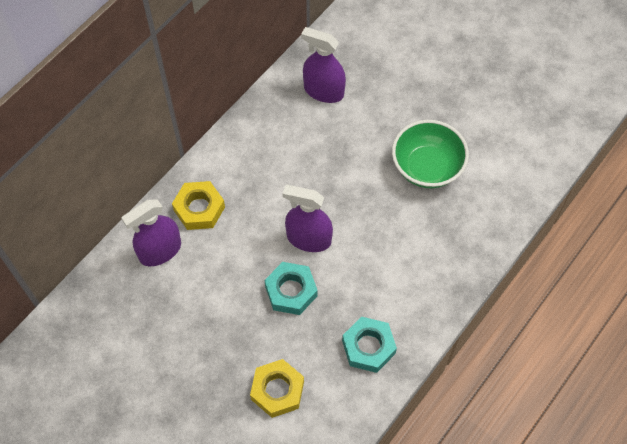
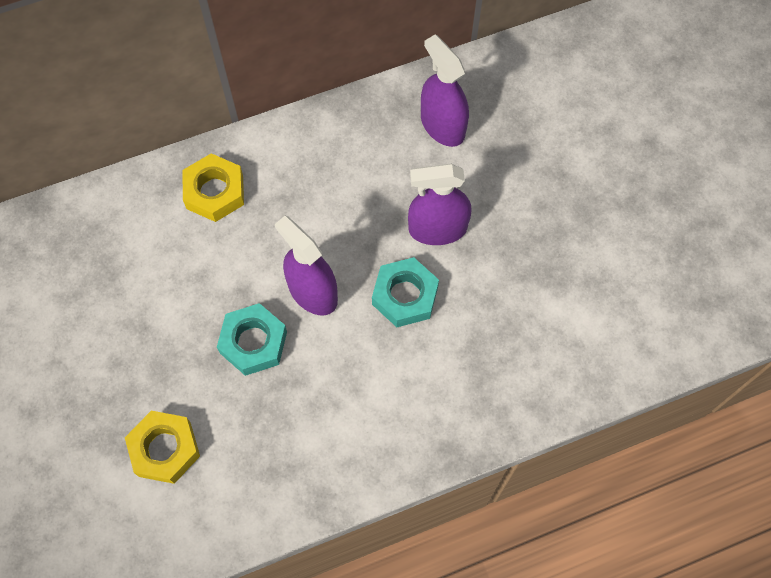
camera: 30 degrees right, 5 degrees up
purple spray bottle [121,199,181,266] -> purple spray bottle moved to [408,164,471,245]
turquoise nut [342,317,397,373] -> turquoise nut moved to [372,257,439,327]
green bowl [392,120,469,188] -> none

